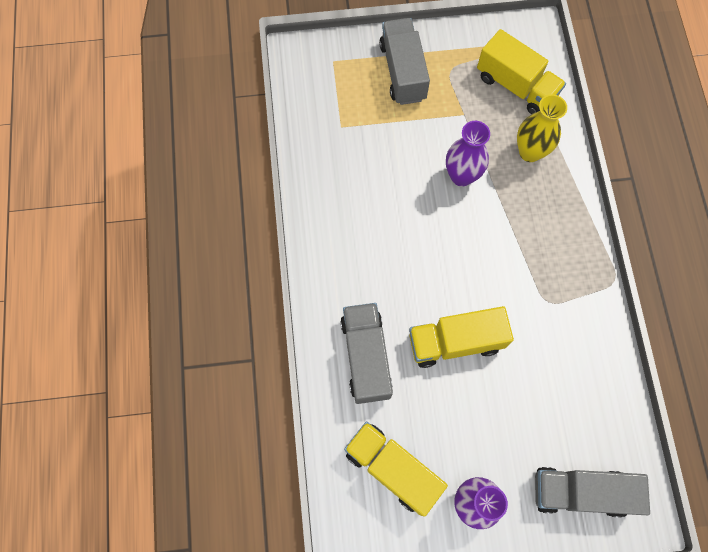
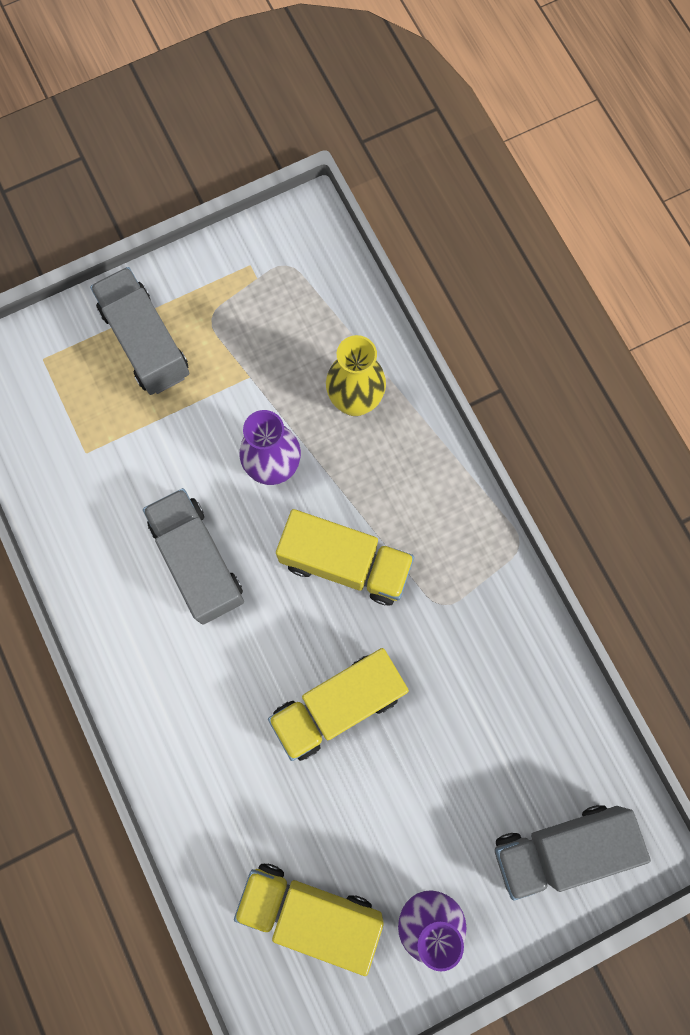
camera: 20 degrees left, 5 degrees up
grey truck [340,303,393,404] -> grey truck moved to [143,488,244,625]
yellow truck [477,29,566,114] -> yellow truck moved to [276,509,414,605]

